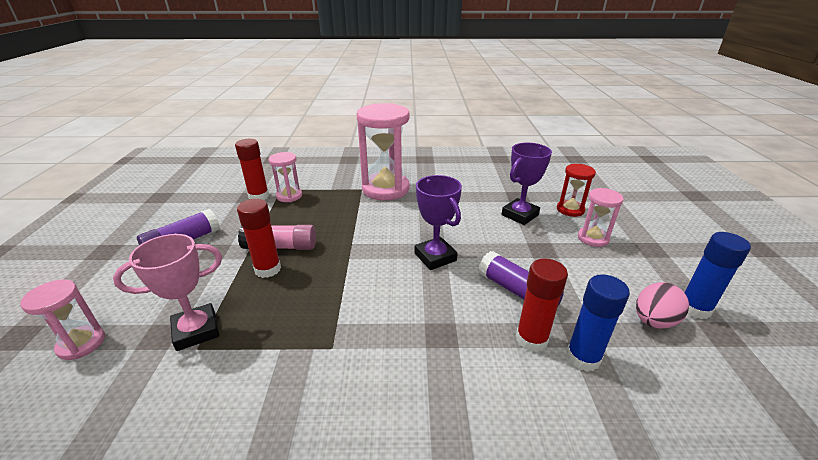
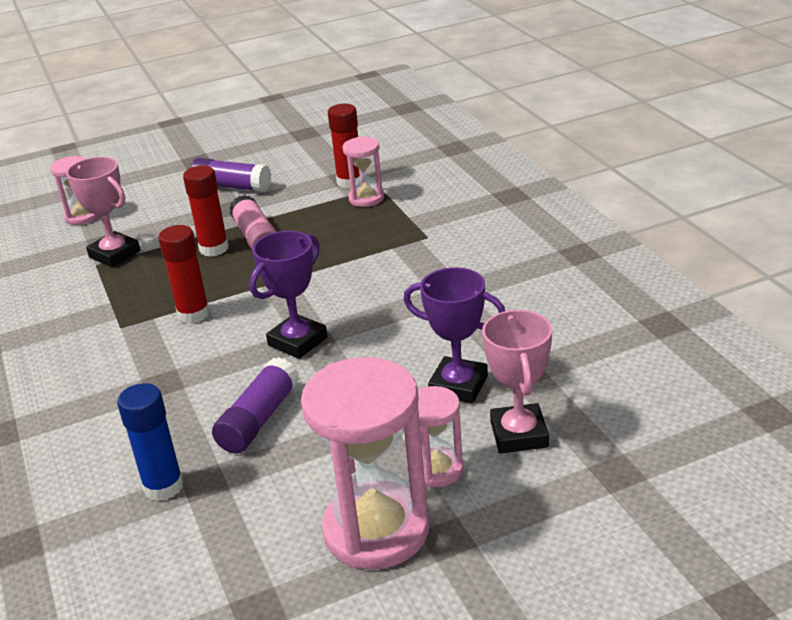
camera: 70 degrees right, 0 degrees up
pink hourglass [357,103,409,200] -> pink hourglass moved to [301,357,429,569]
red glue stick [516,258,568,352] -> red glue stick moved to [158,225,210,324]
red hourglass [557,164,596,217] -> pink trophy [482,310,552,453]
pink egg [636,282,689,329] -> none
blue glue stick [684,232,751,319] -> none

